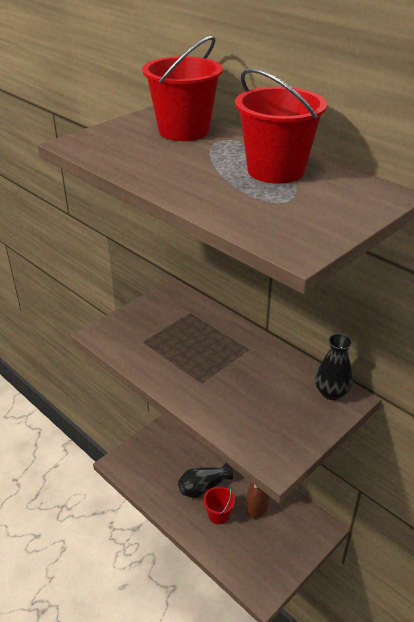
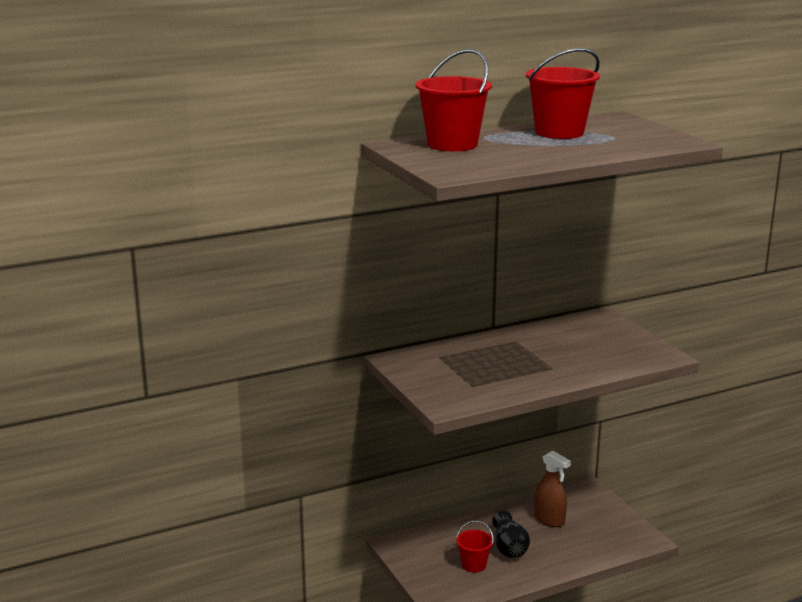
camera: 70 degrees left, 15 degrees down
red bucket [203,484,235,524] -> red bucket moved to [456,520,494,573]
black vase [315,333,353,400] -> none

